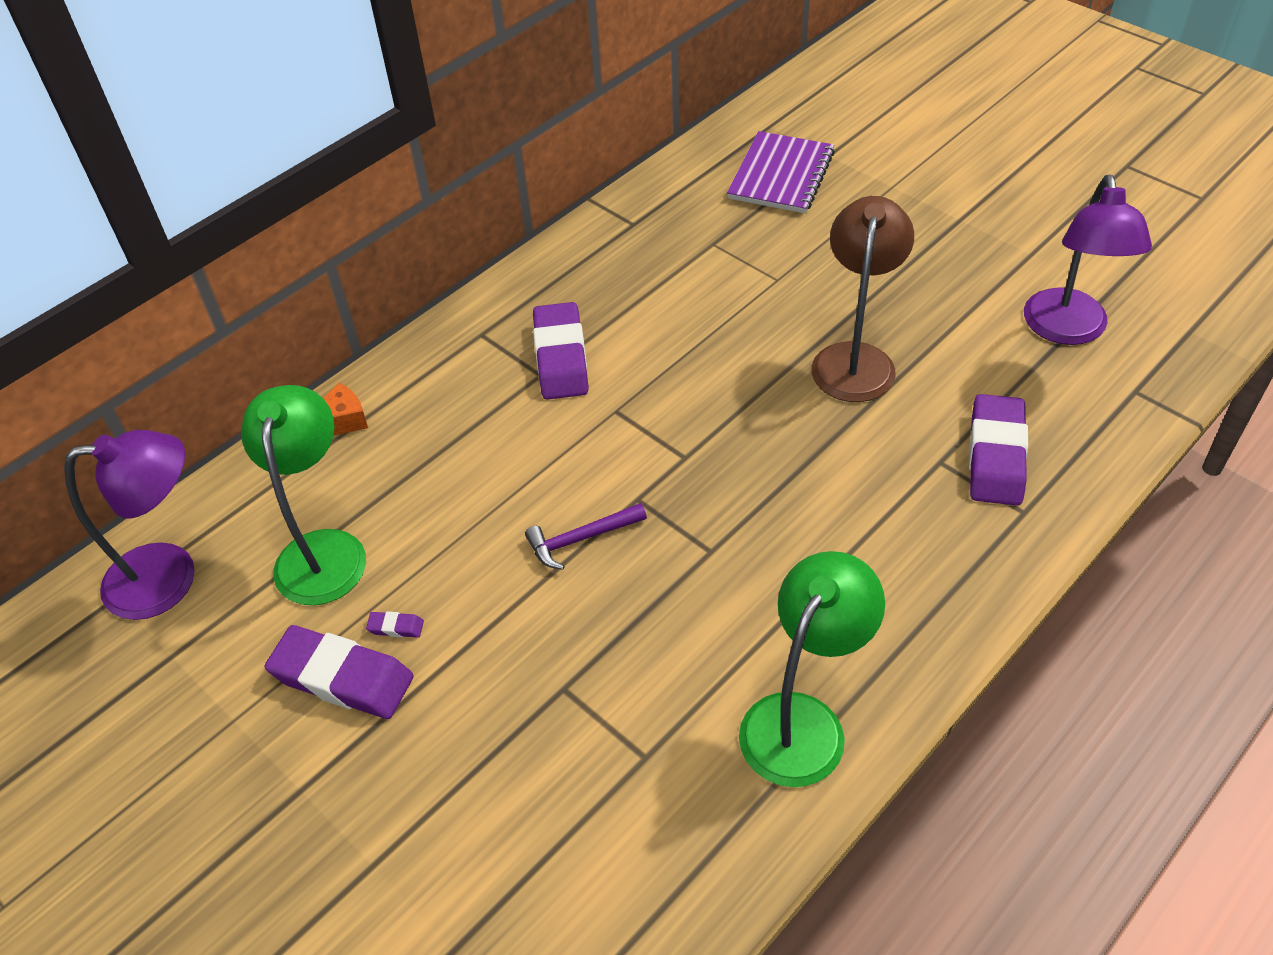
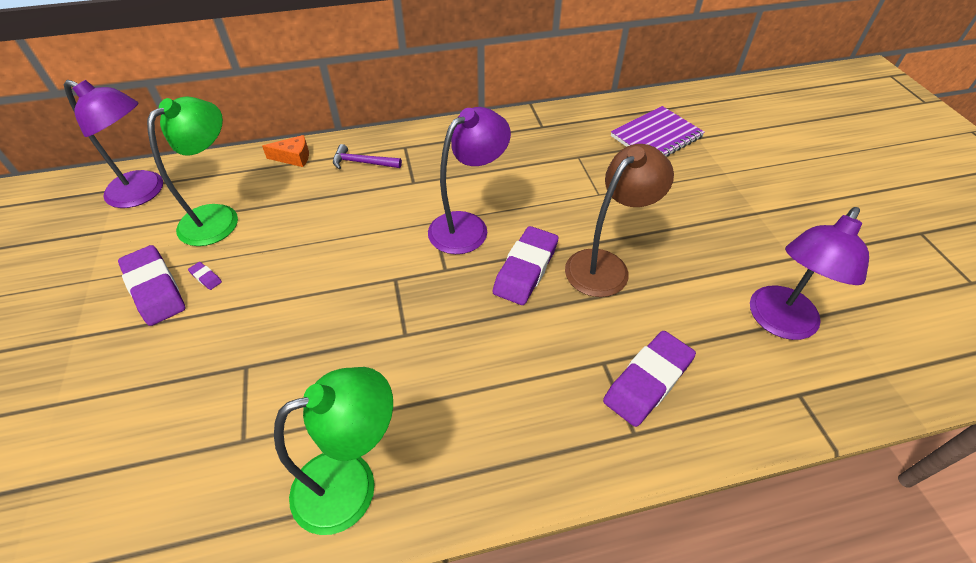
camera: 30 degrees right, 0 degrees up
purple hammer [525,503,647,570] -> purple hammer moved to [333,144,402,169]
purple eraser [533,302,589,400] -> purple eraser moved to [492,226,559,305]
none -> purple lamp [428,107,511,254]

